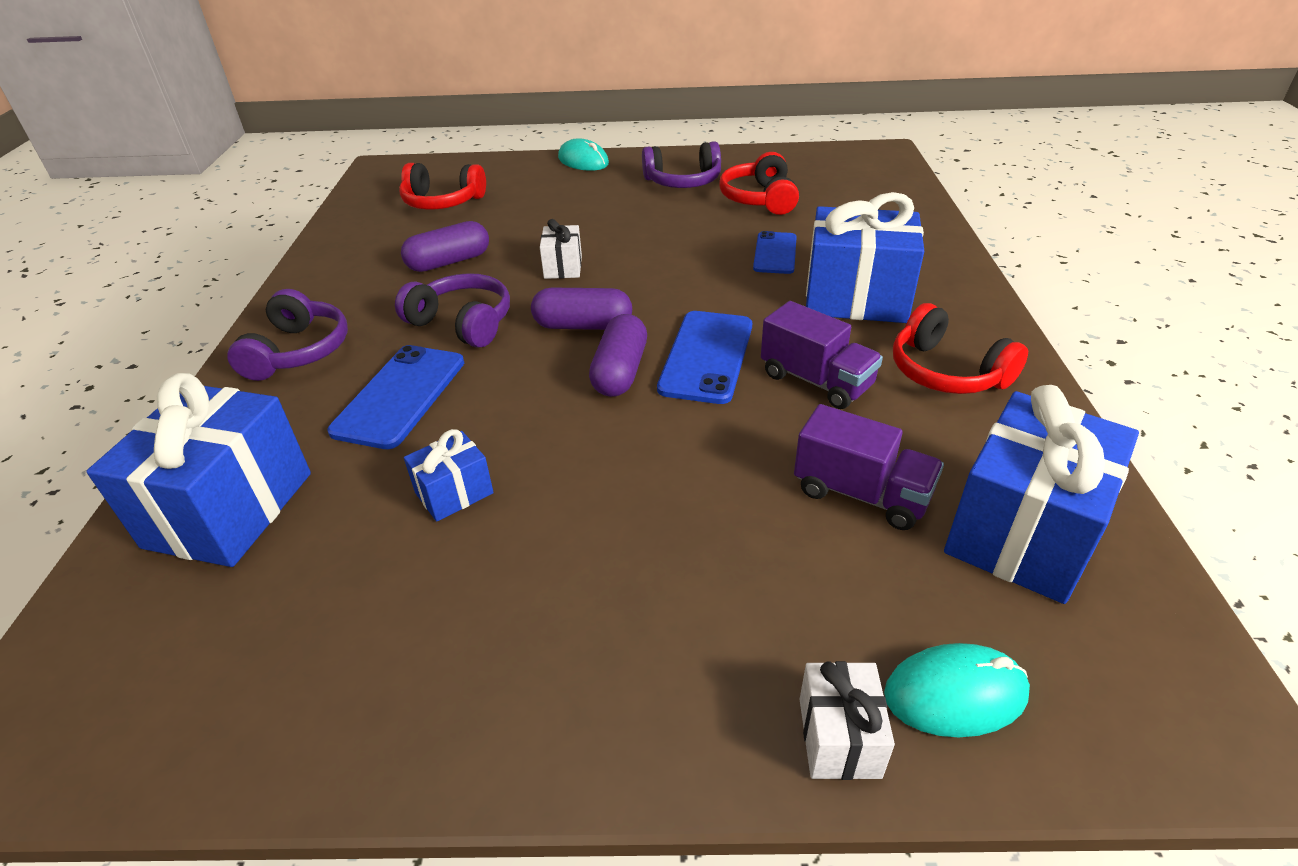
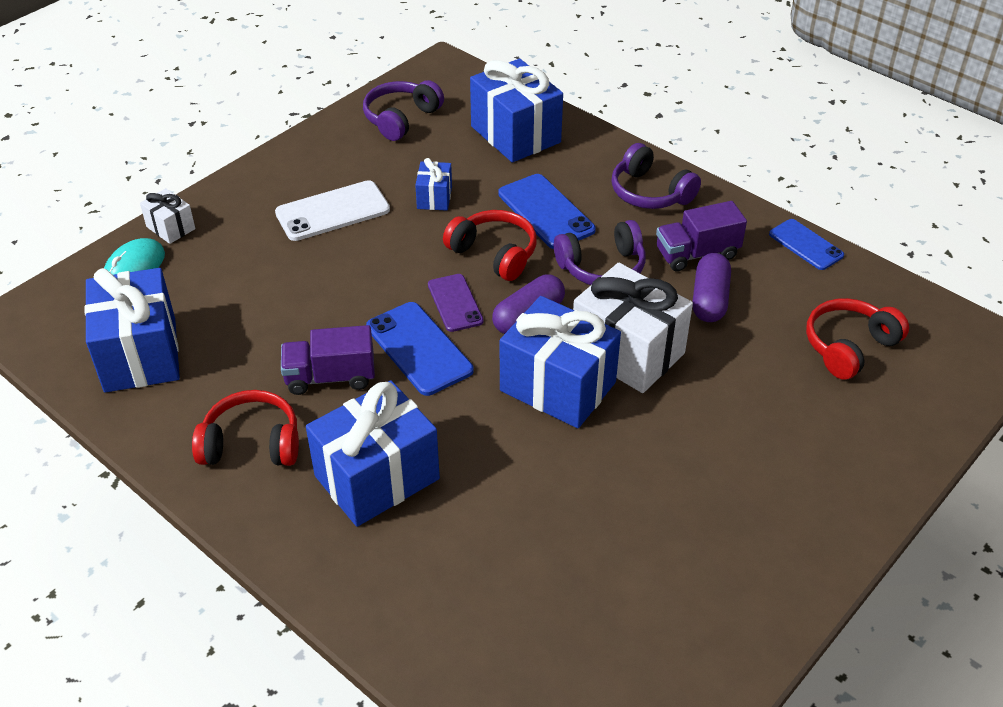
camera: 130 degrees right, 5 degrees up
white gift [540,219,582,279] -> white gift [573,263,693,393], size x2.06
turquoise mouse [558,138,609,171] -> none
purple capsule [589,314,647,397] -> purple phone [428,274,484,332]
purple headphones [642,141,721,188] -> purple headphones moved to [363,80,444,141]
red headphones [719,152,799,215] -> red headphones moved to [443,210,537,281]
blue phone [753,231,797,274] -> blue phone moved to [769,219,844,270]
purple truck [794,404,944,530] -> purple truck moved to [656,201,747,272]
none -> white phone [275,180,390,241]
none -> blue gift [500,296,621,428]

